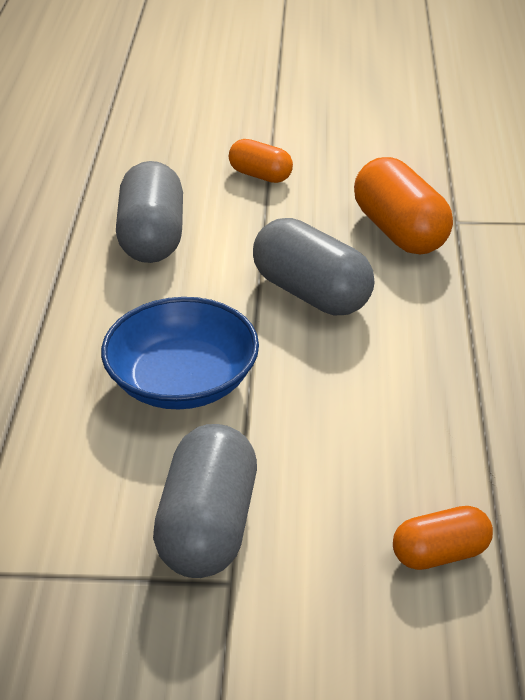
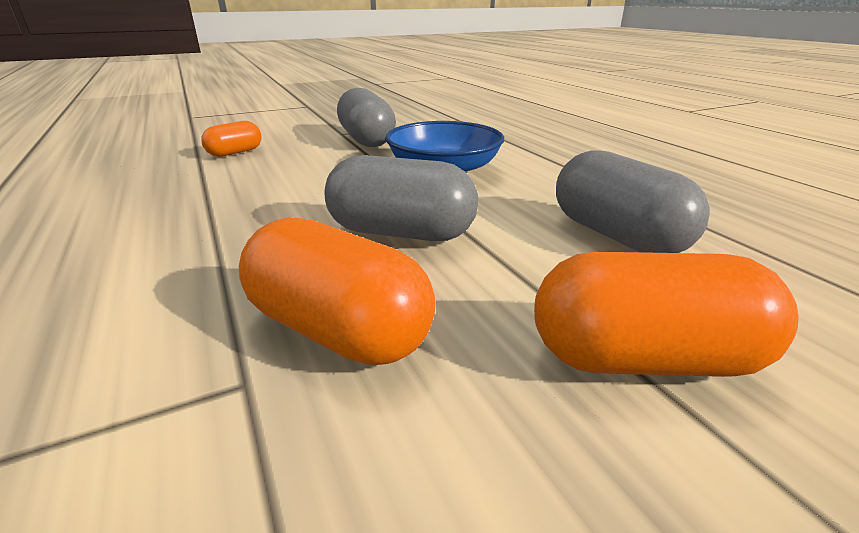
camera: 150 degrees right, 10 degrees down
orange capsule [229,139,293,183] -> orange capsule [534,252,799,377], size x1.73

